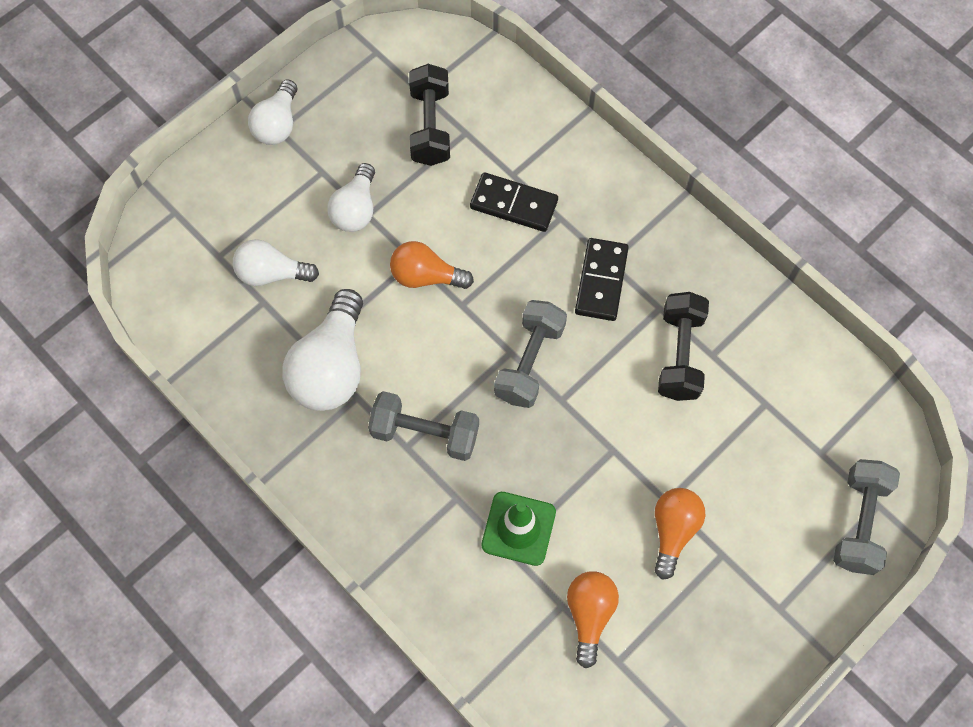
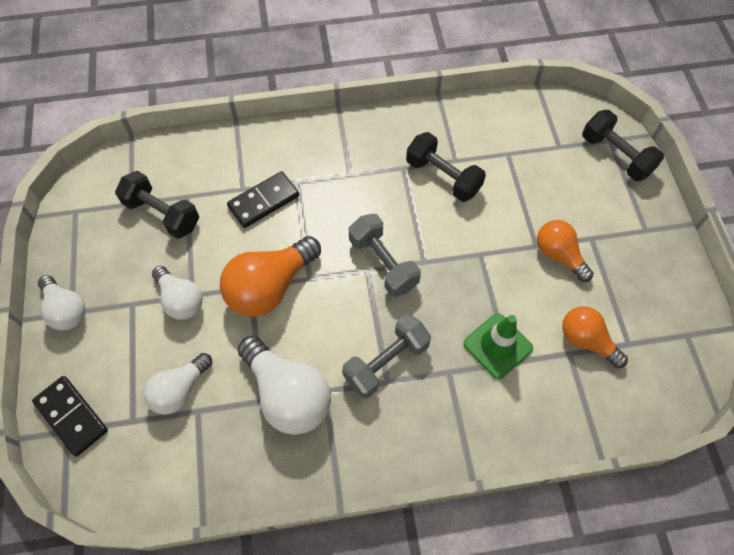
camera: 55 degrees left, 5 degrees down
orange light bulb [390,241,474,289] -> orange light bulb [220,236,321,317], size x1.60
black domino [575,238,629,321] -> black domino moved to [32,376,108,457]
grey dumbbell [833,459,900,575] -> black dumbbell [582,110,664,181]

